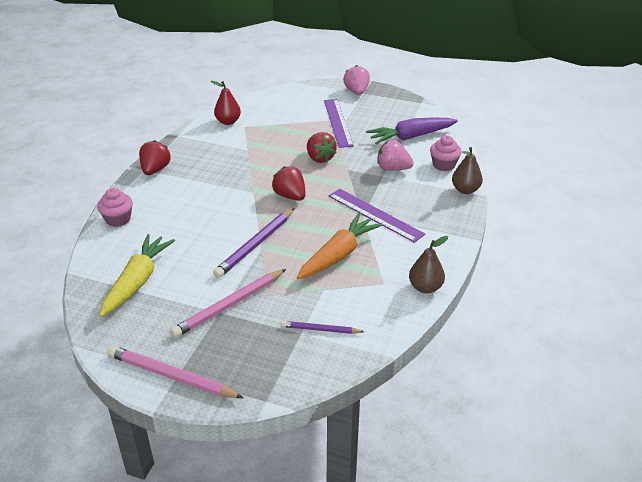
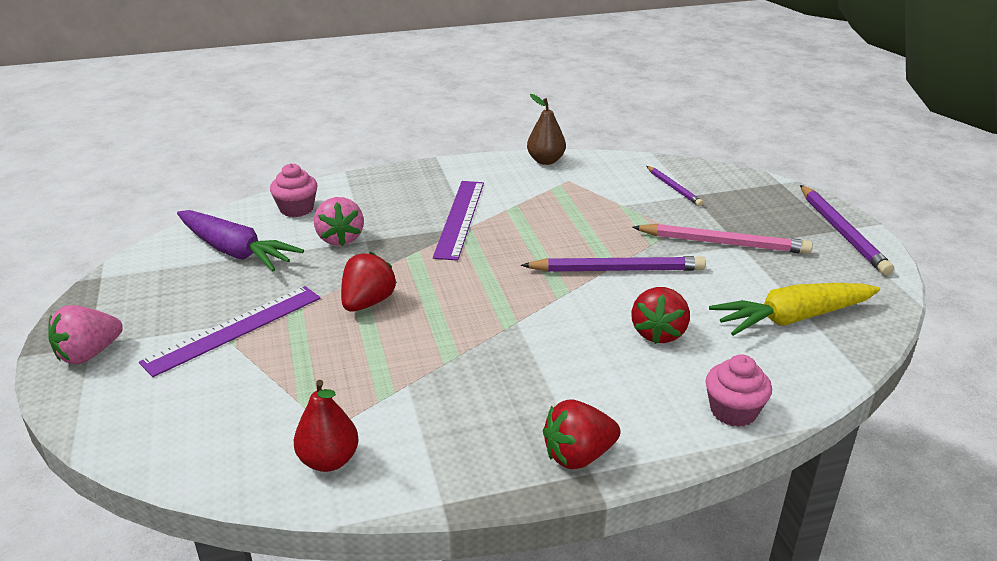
camera: 125 degrees left, 5 degrees down
pink pencil [107,346,244,398] -> purple pencil [800,185,894,275]
red strawberry [272,166,306,201] -> red strawberry moved to [631,287,690,344]
orange carrot [297,213,383,279] -> none
brown pear [452,147,483,194] -> none

